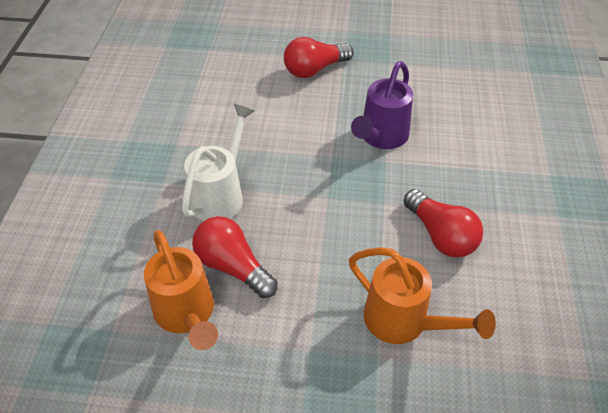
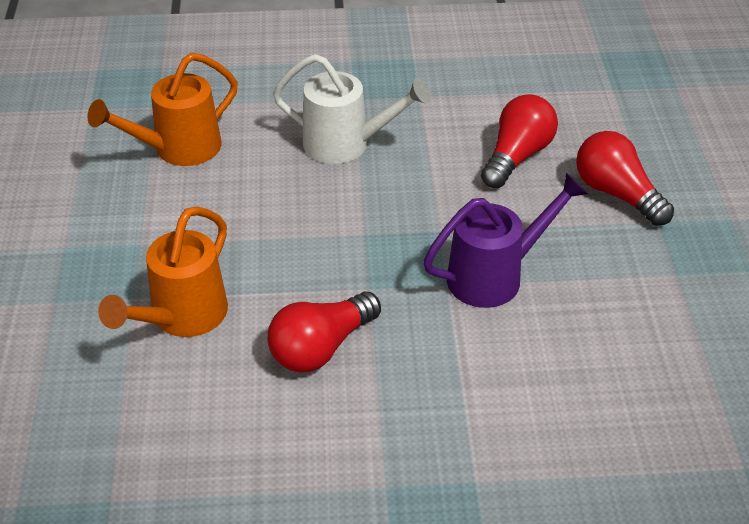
camera: 80 degrees right, 5 degrees down
red light bulb [192,216,278,298] -> red light bulb moved to [481,94,558,188]
purple watering can [351,61,413,149] -> purple watering can turned 135 degrees clockwise [423,173,588,308]

